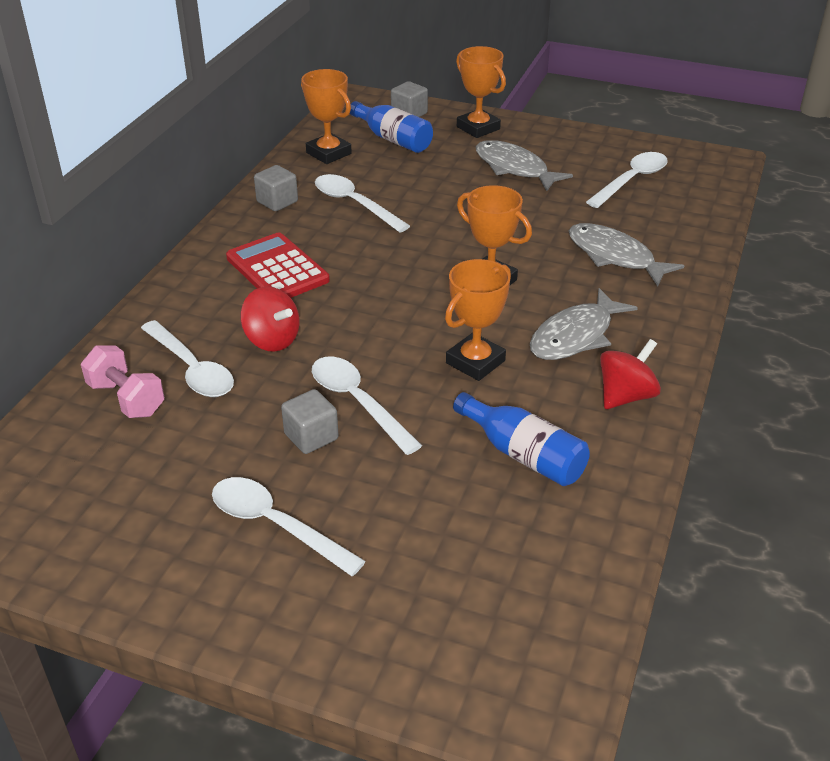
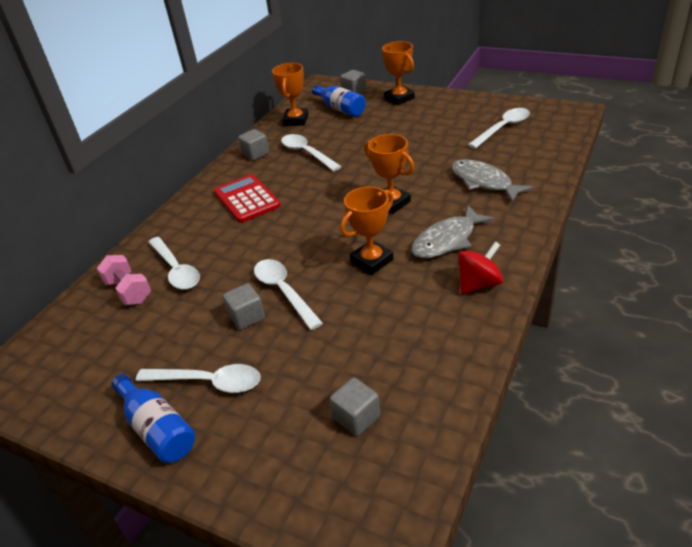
camera: 10 degrees right, 0 degrees up
white spoon [212,477,366,576] -> white spoon turned 150 degrees clockwise [136,364,261,393]
red spinning top [240,286,300,352] -> none
orange trophy [301,69,352,164] -> orange trophy turned 45 degrees clockwise [272,63,308,126]
blue bottle [453,392,590,486] -> blue bottle moved to [112,374,195,463]
grey fish [476,140,573,191] -> none
none -> grey cube [330,378,380,436]

